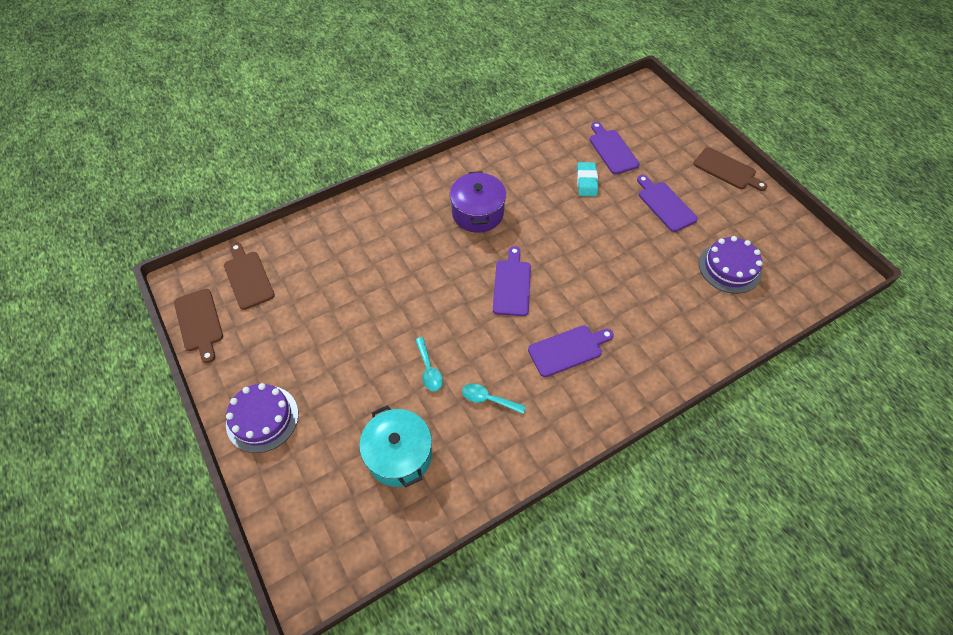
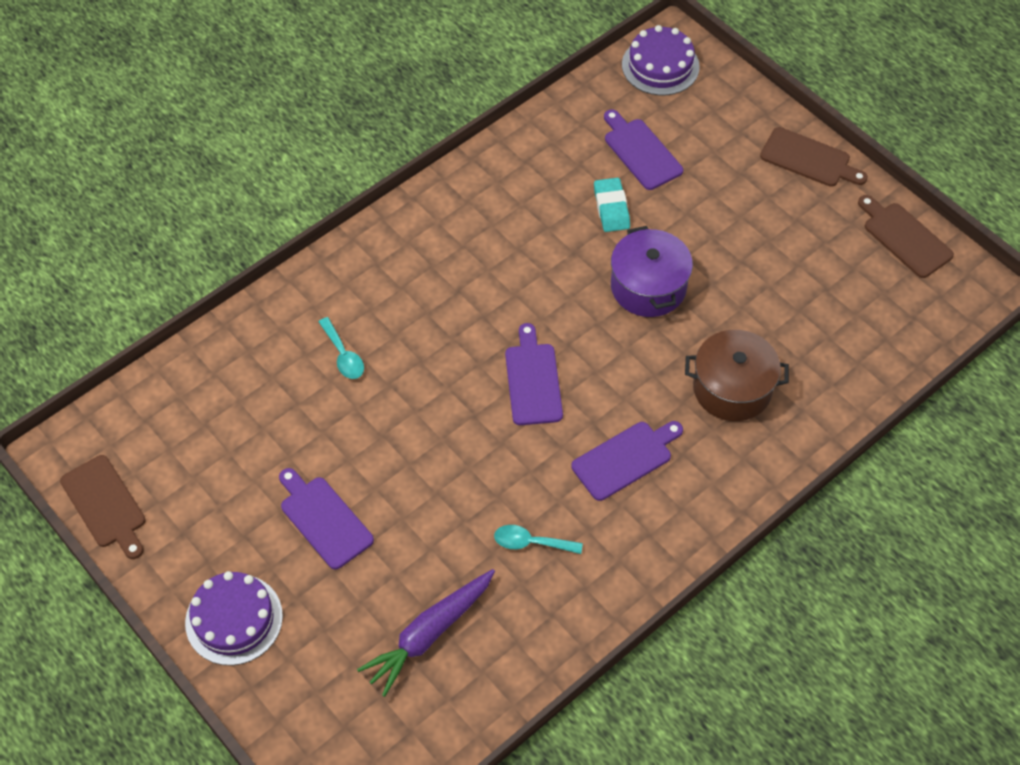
camera: 10 degrees left, 0 degrees up
brown cutting board [224,243,275,310] -> brown cutting board moved to [858,195,954,278]
turquoise pot [359,405,432,488] -> purple carrot [357,569,495,697]
turquoise spoon [415,337,443,391] -> turquoise spoon moved to [319,317,364,379]
purple pot [450,171,506,233] -> purple pot moved to [611,226,693,317]
purple cutting board [637,175,698,232] -> purple cutting board moved to [279,468,374,570]
purple cake [699,236,763,294] -> purple cake moved to [622,25,700,95]
none -> brown pot [685,330,789,421]

